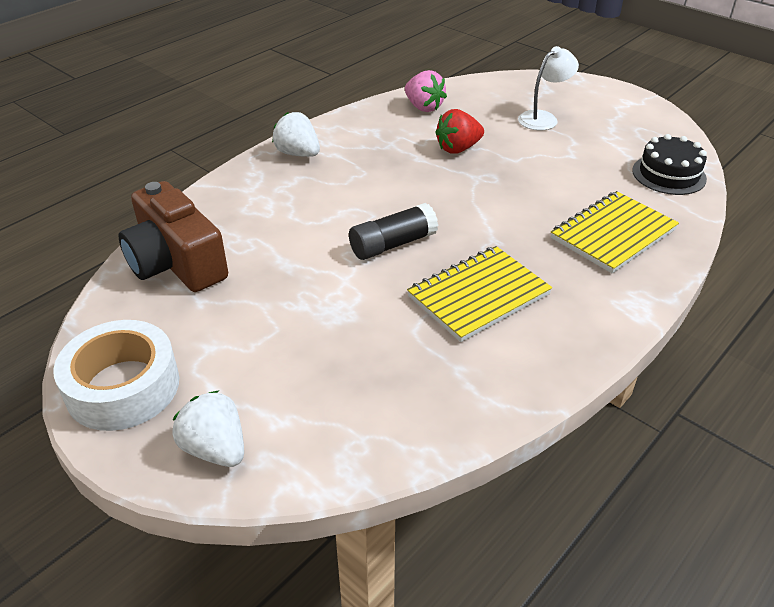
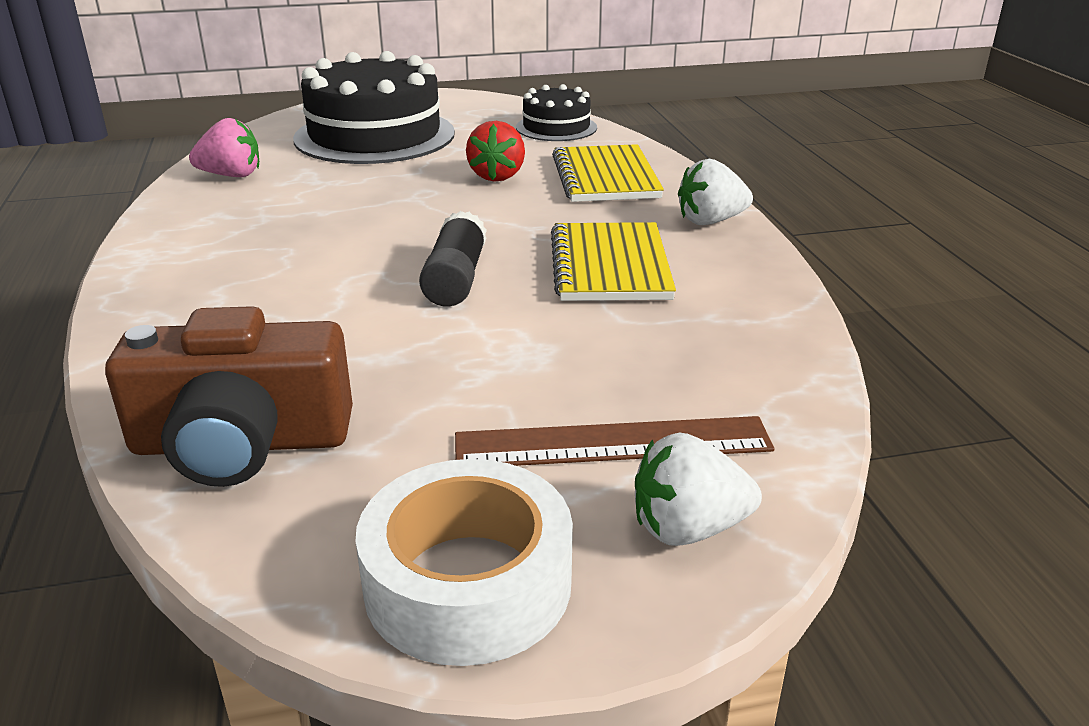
camera: 55 degrees left, 10 degrees down
white strawberry [272,112,320,157] -> white strawberry moved to [678,159,753,225]
red strawberry [435,109,484,154] -> red strawberry moved to [466,121,525,182]
white lamp [518,46,579,130] -> black cake [293,51,455,164]
none -> brown ruler [455,416,775,466]

